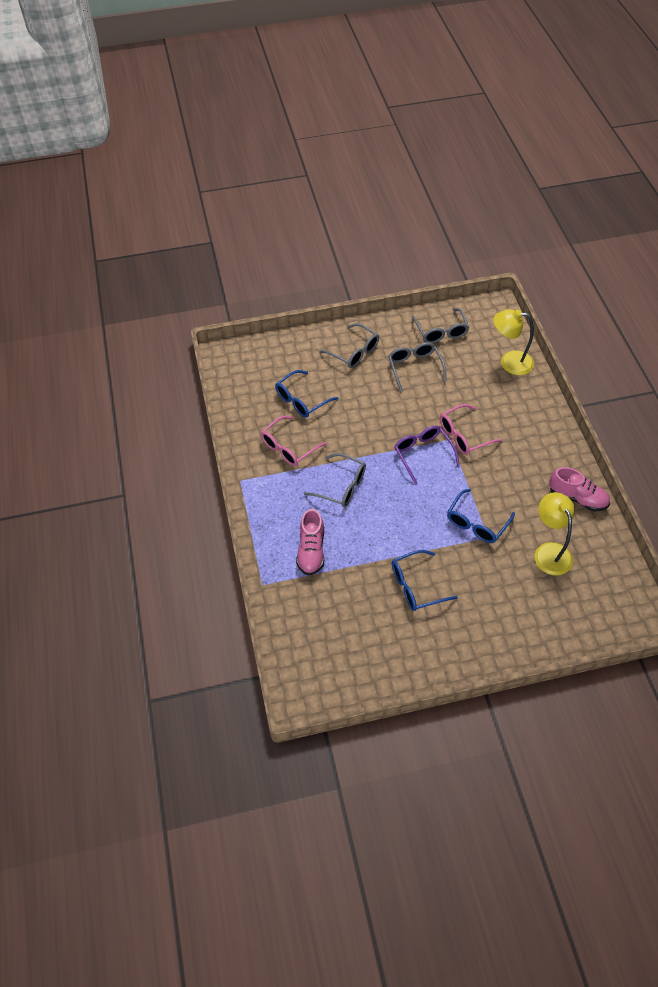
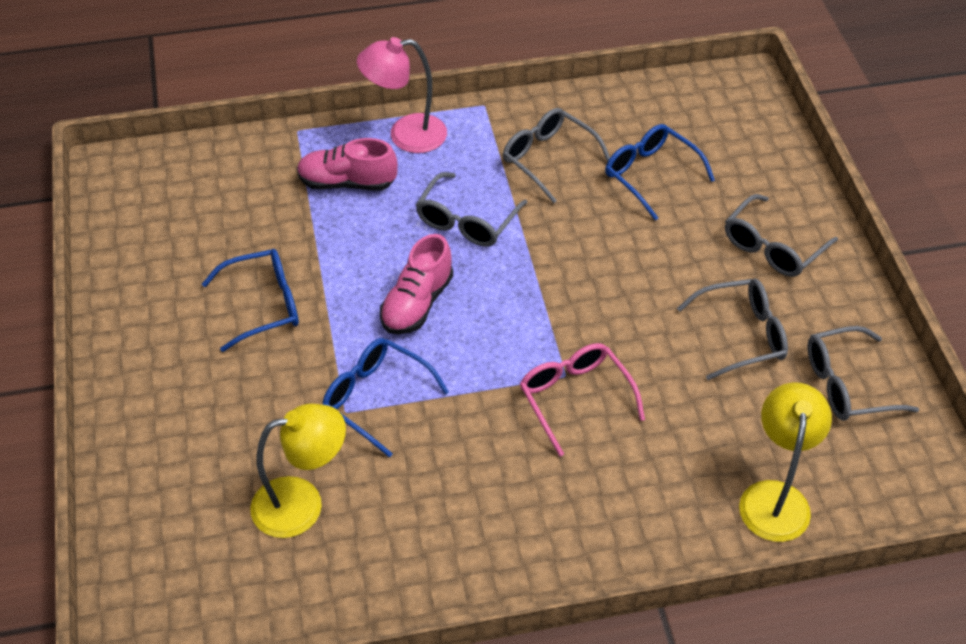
camera: 90 degrees right, 5 degrees down
pink glasses [261,416,327,466] -> grey glasses [503,108,610,203]
blue glasses [392,550,458,611] -> blue glasses turned 90 degrees clockwise [202,249,299,352]
purple glasses [394,426,460,484] -> none
pink shoe [549,467,610,511] -> pink shoe moved to [380,234,453,334]
none -> pink lamp [357,37,447,153]

